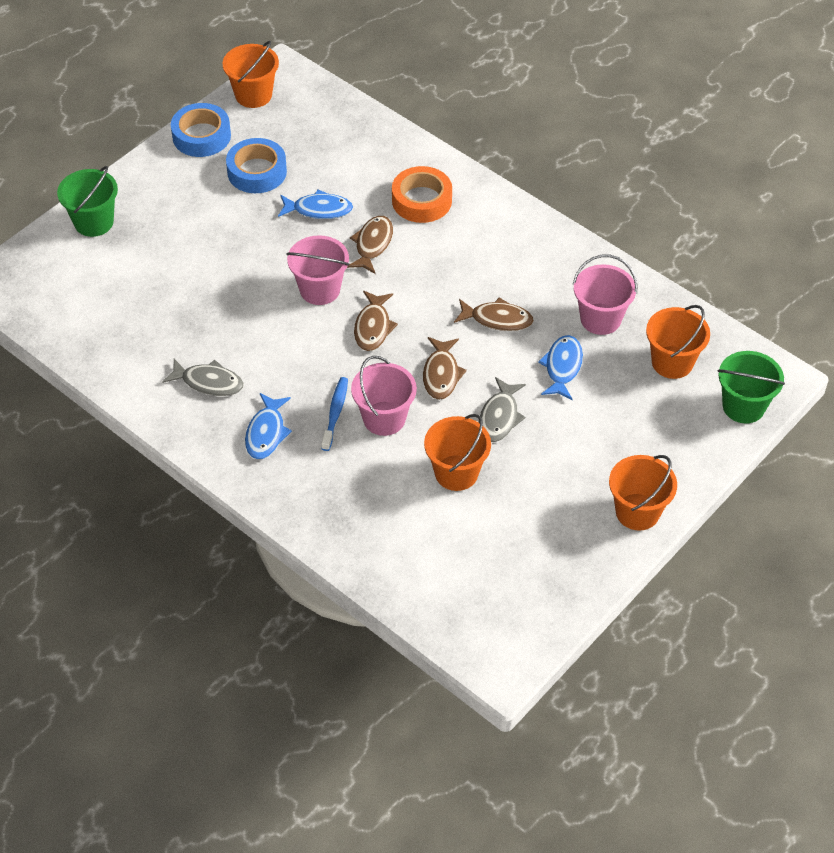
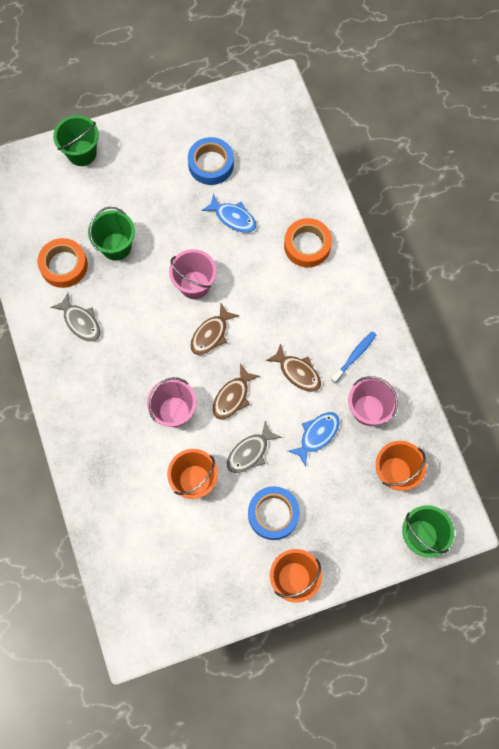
camera: 30 degrees right, 20 degrees up
blue tape [171,103,231,157] -> blue tape moved to [248,486,300,540]
orange bucket [223,41,279,108] -> none
blue fish [245,393,292,459] -> none
blue toothbrush [321,377,348,451] -> blue toothbrush moved to [331,331,376,383]
brown fish [347,216,393,274] -> none
none -> orange tape [37,238,88,288]
none -> green bucket [88,207,135,261]

